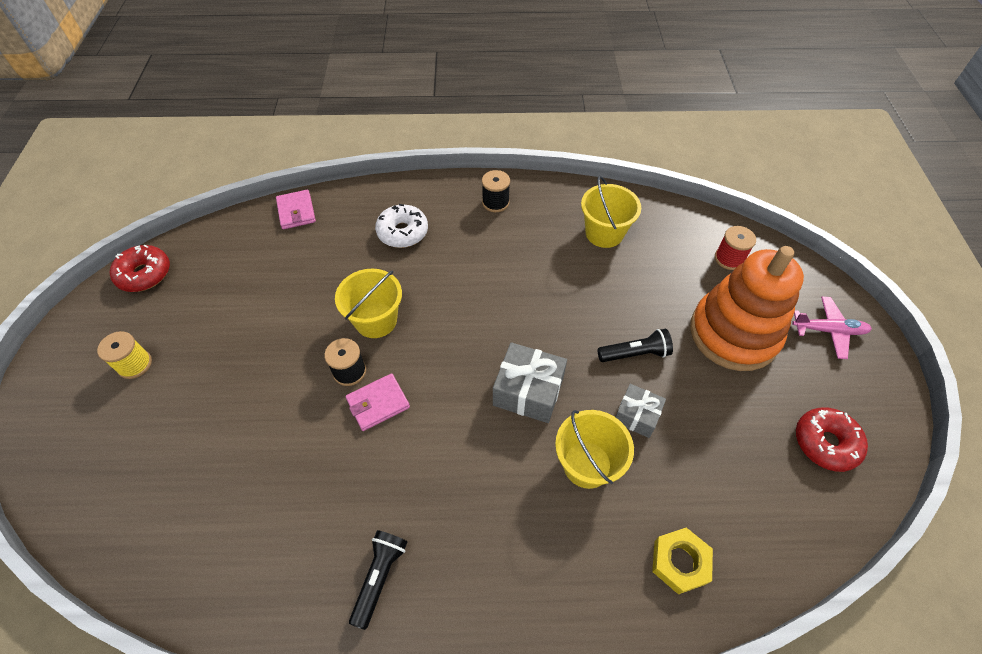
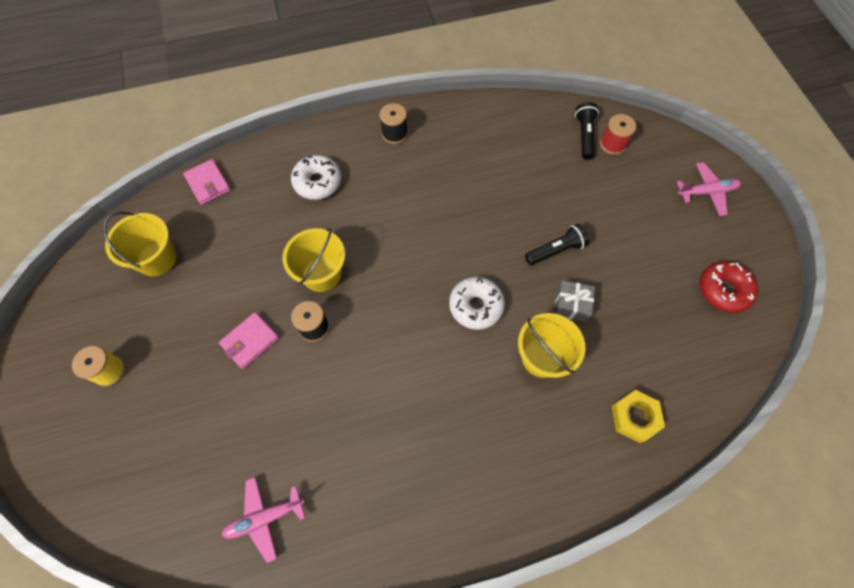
camera: 15 degrees left, 10 degrees up
red donut [110,245,170,292] -> none
pink wallet [346,373,410,431] -> pink wallet moved to [219,312,279,369]
black flashlight [349,530,407,630] -> black flashlight moved to [575,102,599,160]
grey gift [493,342,567,423] -> white donut [449,277,505,330]
yellow bucket [581,176,641,248] -> yellow bucket moved to [103,212,177,276]
orange stacking toy [690,246,804,371] -> none
none -> pink plane [222,477,305,563]

